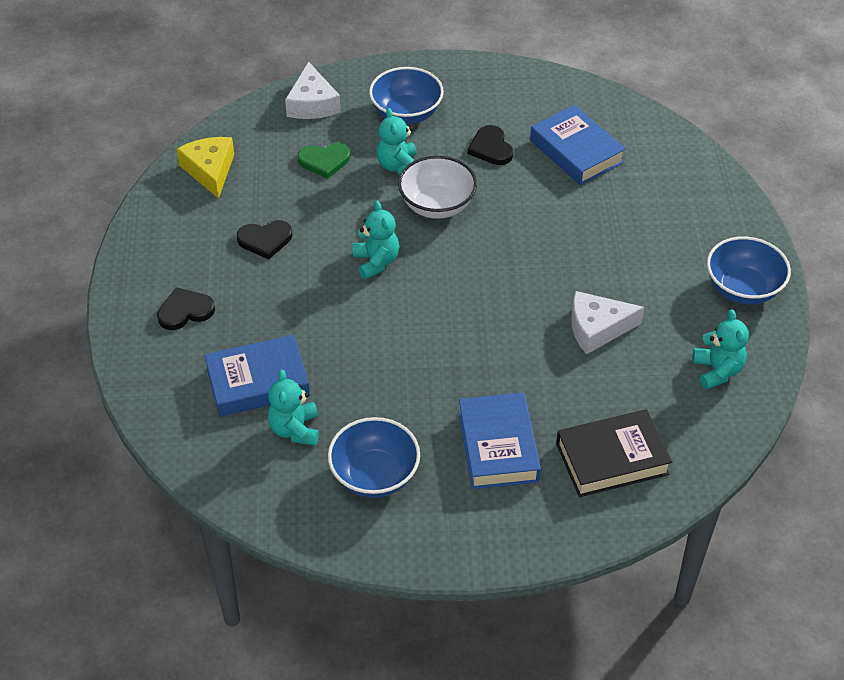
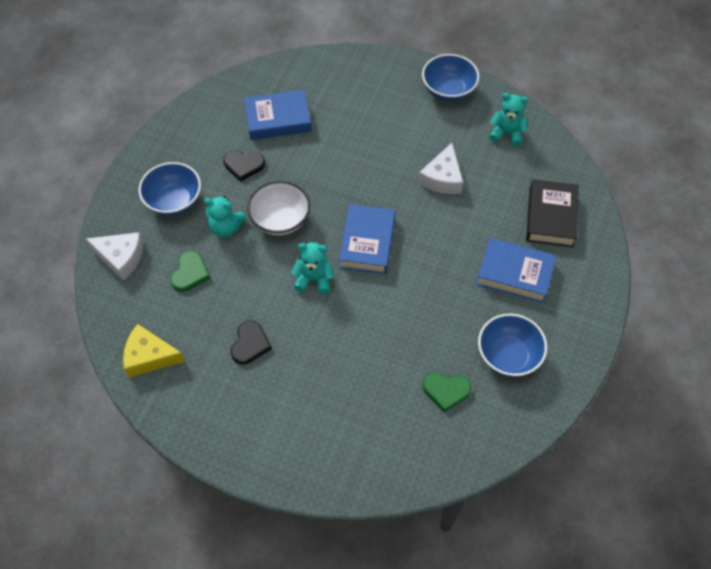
camera: 65 degrees left, 10 degrees up
black heart [157,287,215,330] -> none
blue book [204,335,310,417] -> blue book moved to [339,204,396,274]
turquoise teddy bear [268,369,319,446] -> green heart [423,372,471,413]

